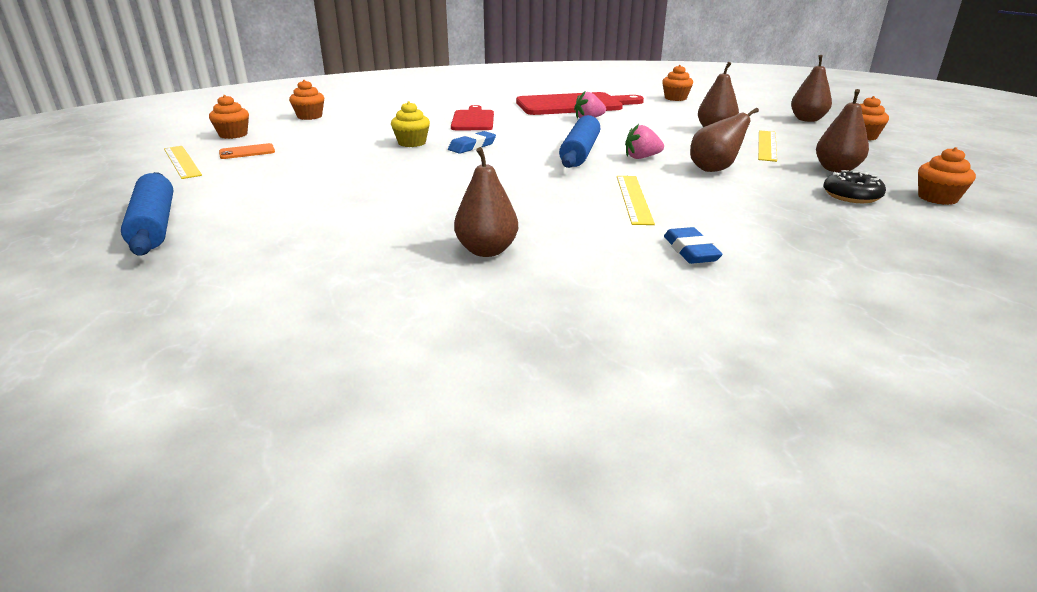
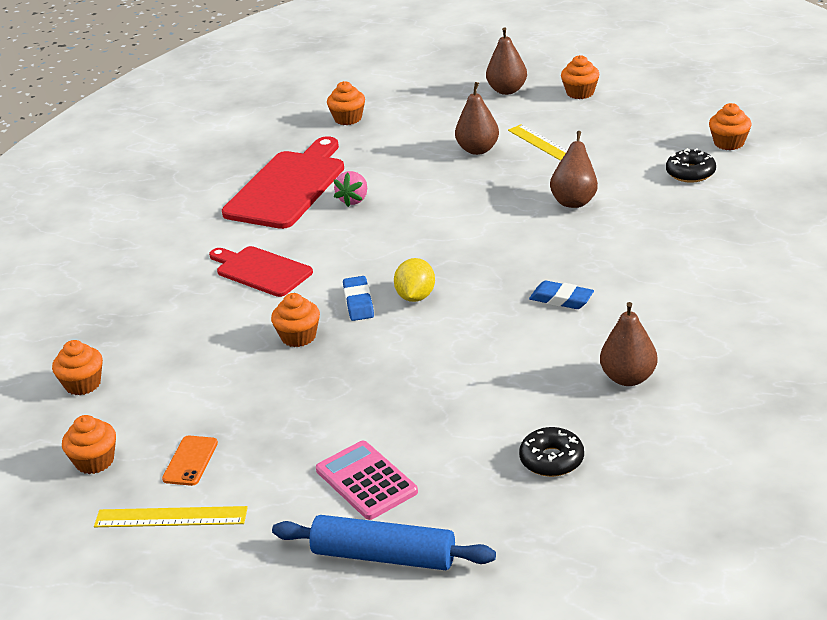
camera: 50 degrees left, 5 degrees up
yellow cupcake [391,101,430,147] -> orange cupcake [271,293,320,347]
blue rolling pin [559,115,600,168] -> none
yellow ruler [617,176,655,225] -> none
pink strawberry [625,124,664,159] -> none
blue eraser [664,227,723,264] -> blue eraser moved to [529,281,594,309]
brown pear [816,89,869,172] -> none
none -> pink calculator [316,441,418,520]
none -> yellow lemon [394,258,435,302]
none -> black donut [519,427,584,477]

